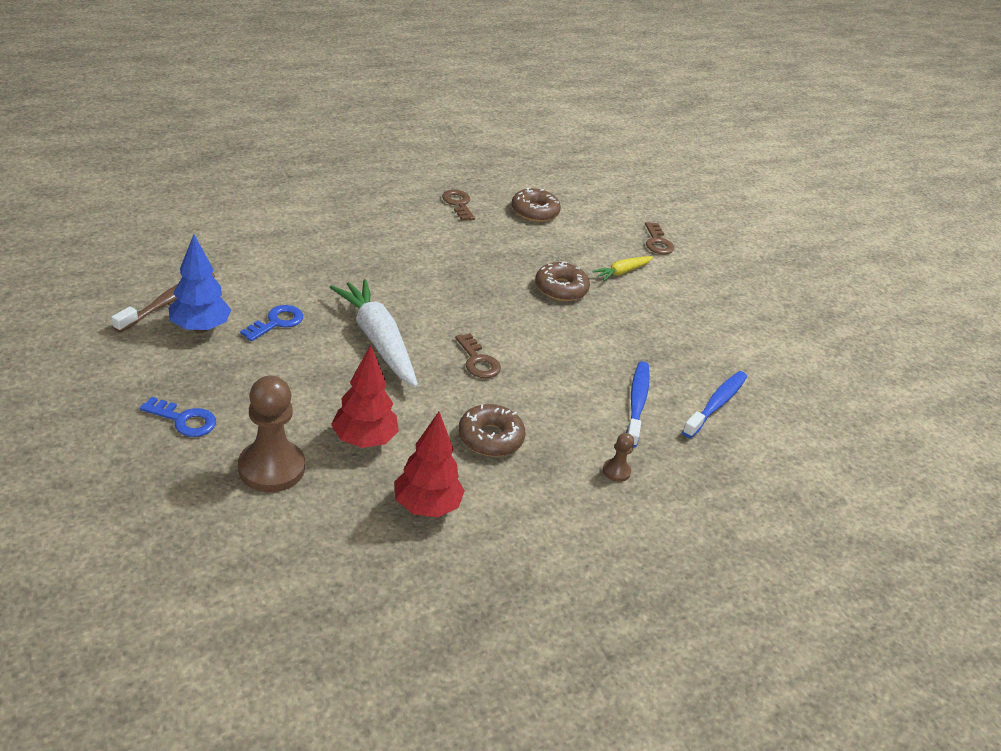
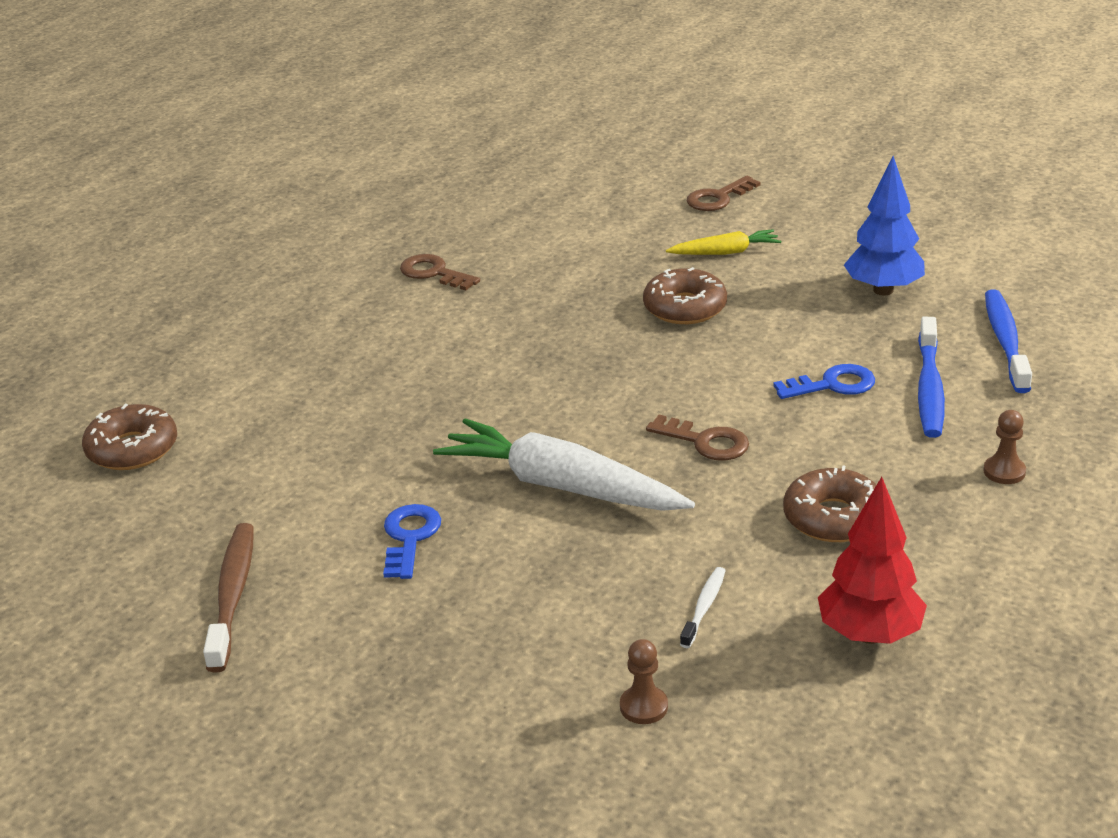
camera: 25 degrees left, 5 degrees down
blue key [140,397,216,437] -> blue key moved to [773,364,875,399]
blue tree [169,234,231,333] -> blue tree moved to [844,156,925,295]
brown pawn [238,376,305,492] -> brown pawn [620,639,668,724], size x0.46
red tree [331,345,399,448] -> white toothbrush [680,567,726,648]
brown donut [511,187,561,222] -> brown donut moved to [82,404,177,470]
yellow carrot [592,256,653,281] -> yellow carrot turned 120 degrees counterclockwise [666,229,781,255]
blue toothbrush [626,361,650,448] -> blue toothbrush turned 150 degrees counterclockwise [918,317,945,438]
brown key [645,222,674,255] -> brown key turned 90 degrees clockwise [687,176,761,211]

